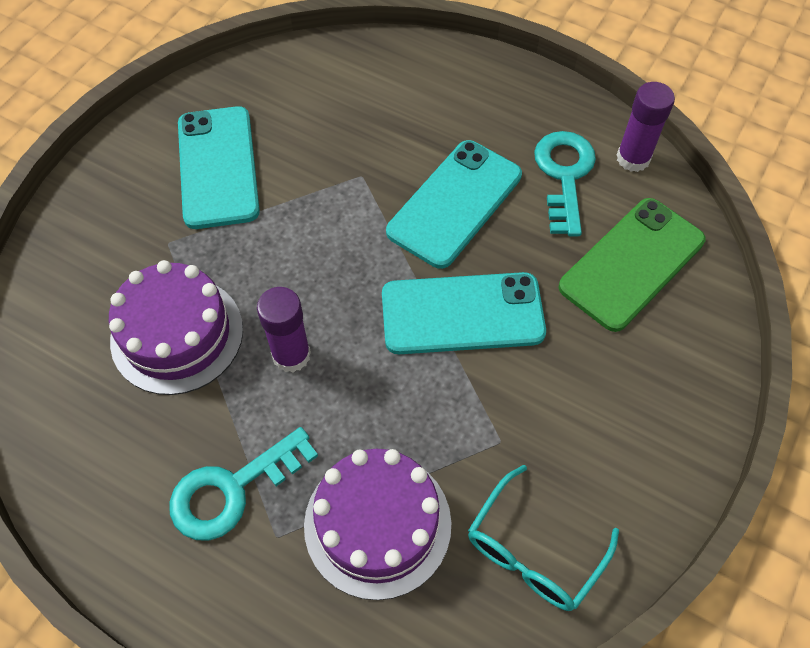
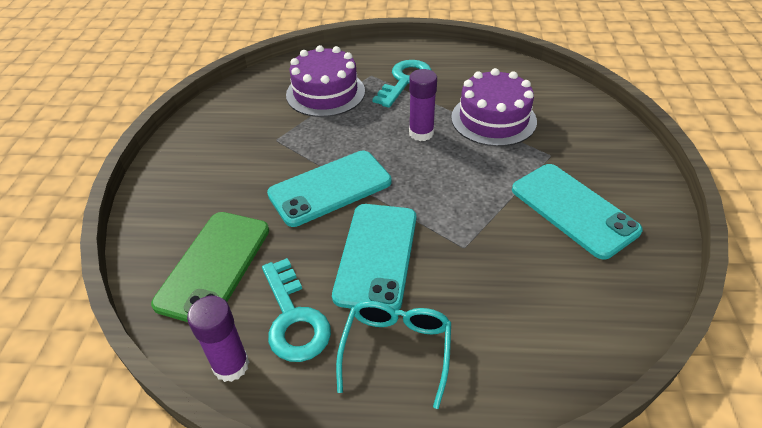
camera: 155 degrees right, 15 degrees down
turquoise glasses [468,465,619,611] -> turquoise glasses moved to [336,301,451,409]

